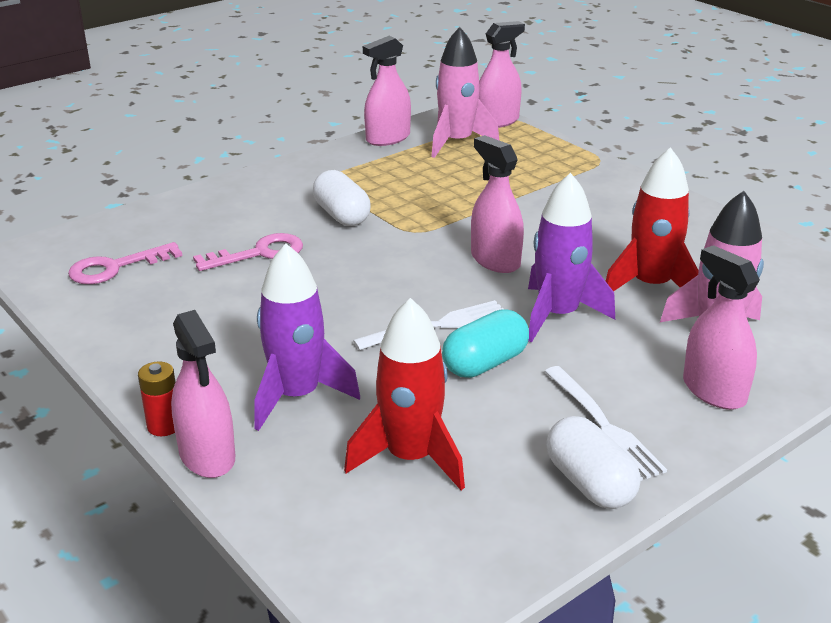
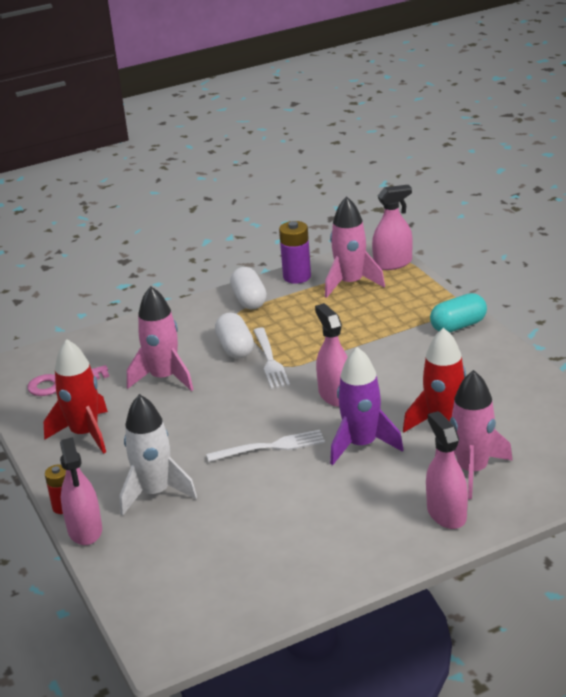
camera: 15 degrees right, 0 degrees up
pink key [193,233,303,271] -> pink rocket [127,286,194,391]
purple rocket [254,243,360,431] -> white rocket [119,394,197,516]
red rocket [344,298,465,490] -> red rocket moved to [44,339,108,454]
pink spray bottle [363,36,411,146] -> purple battery [279,221,311,284]
turquoise capsule [442,309,529,378] -> turquoise capsule moved to [430,293,487,333]
white fork [545,366,667,481] -> white fork moved to [253,327,290,389]
white capsule [546,416,641,509] -> white capsule moved to [230,267,267,309]

